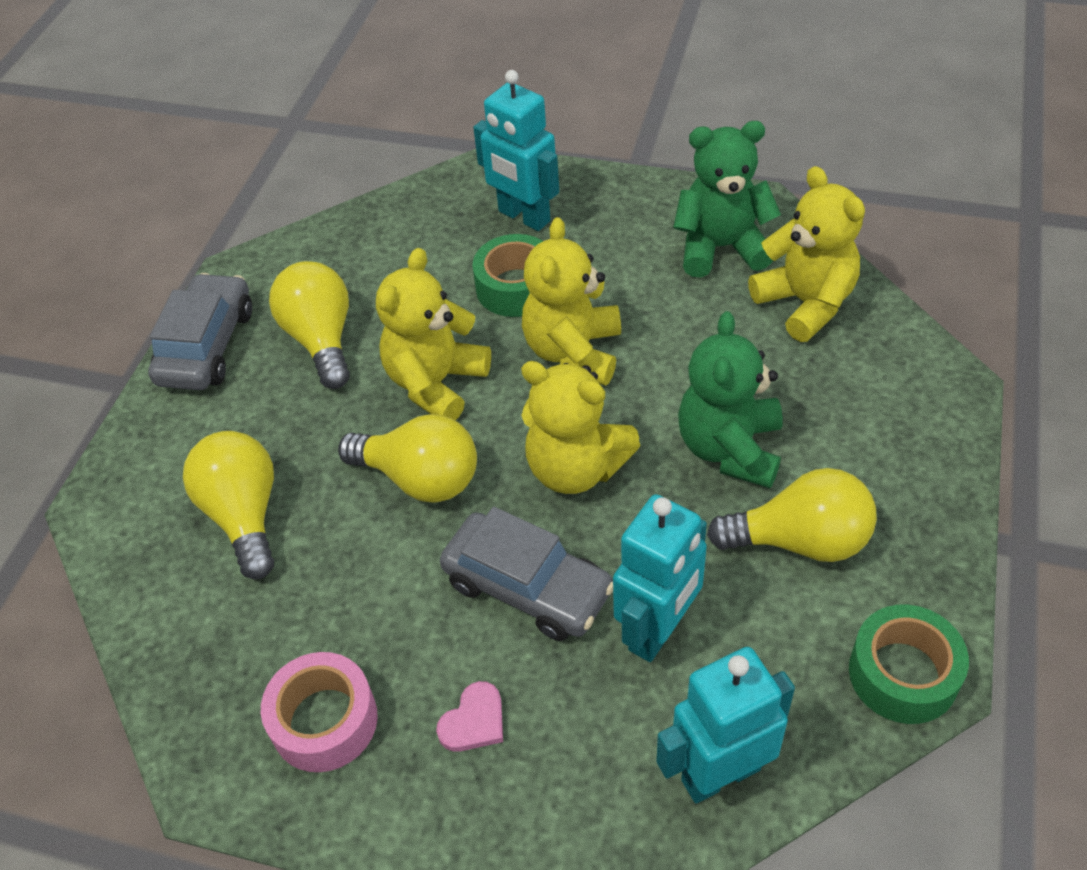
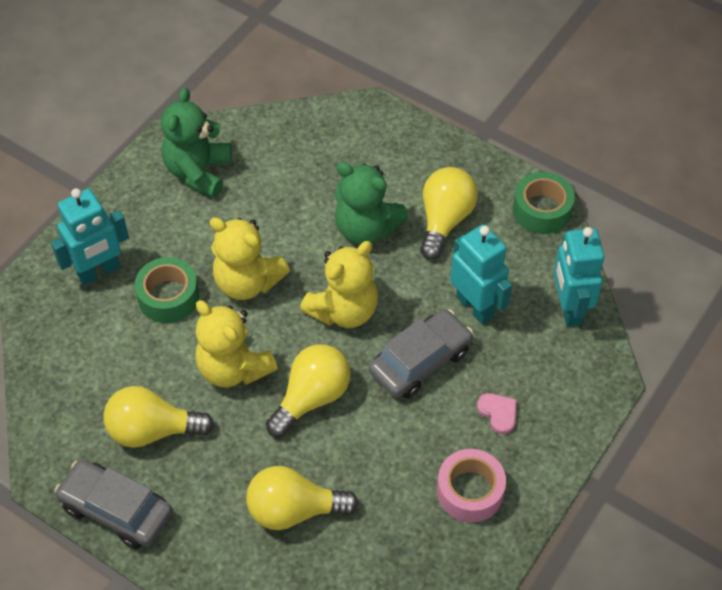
camera: 75 degrees left, 5 degrees up
yellow teddy bear [748,166,865,342] -> none

